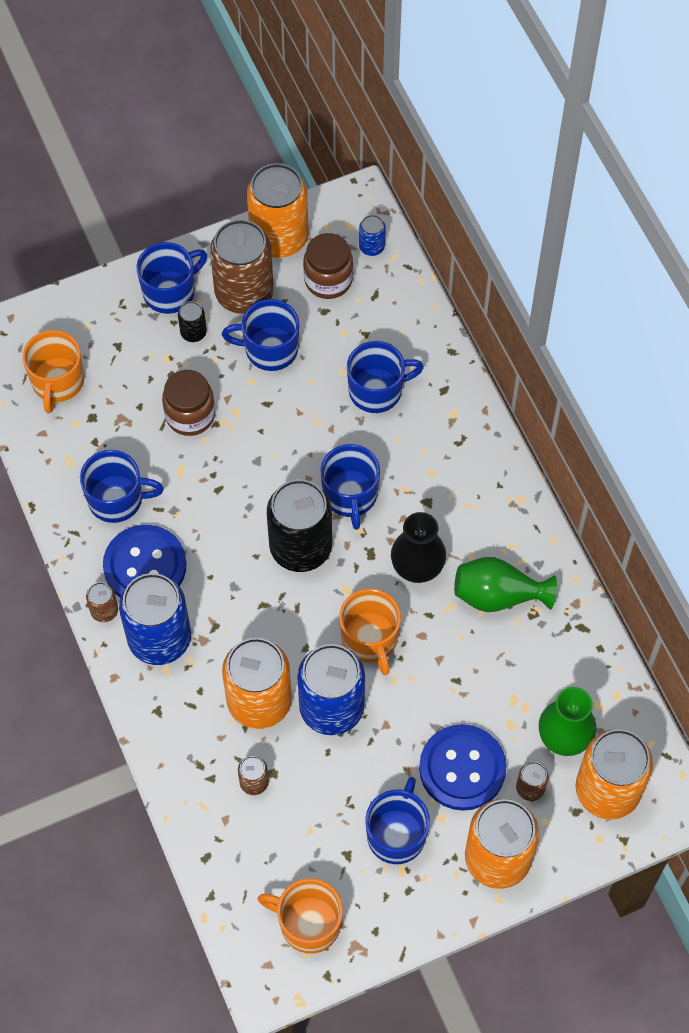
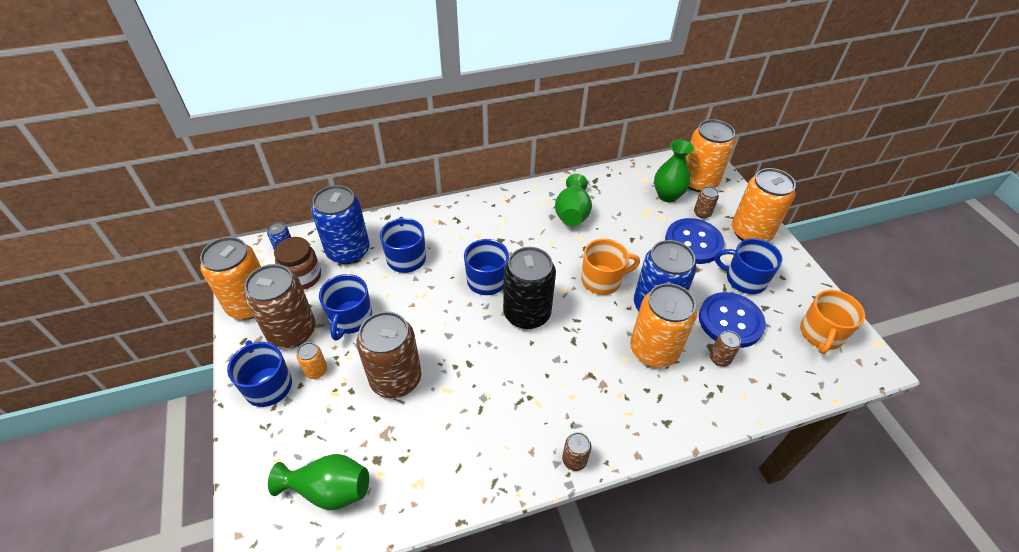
camera: 85 degrees left, 15 degrees down
orange mug [22,330,84,413] -> green vase [268,454,369,510]
blue mug [80,450,164,523] -> none
blue button [103,525,186,598] -> blue button moved to [699,292,766,348]
blue can [119,573,191,665] -> blue can moved to [311,185,370,264]
brown jar [162,370,215,436] -> brown can [356,311,421,398]
black can [178,301,207,342] -> orange can [296,342,327,379]
black vase [391,512,446,583] -> none

